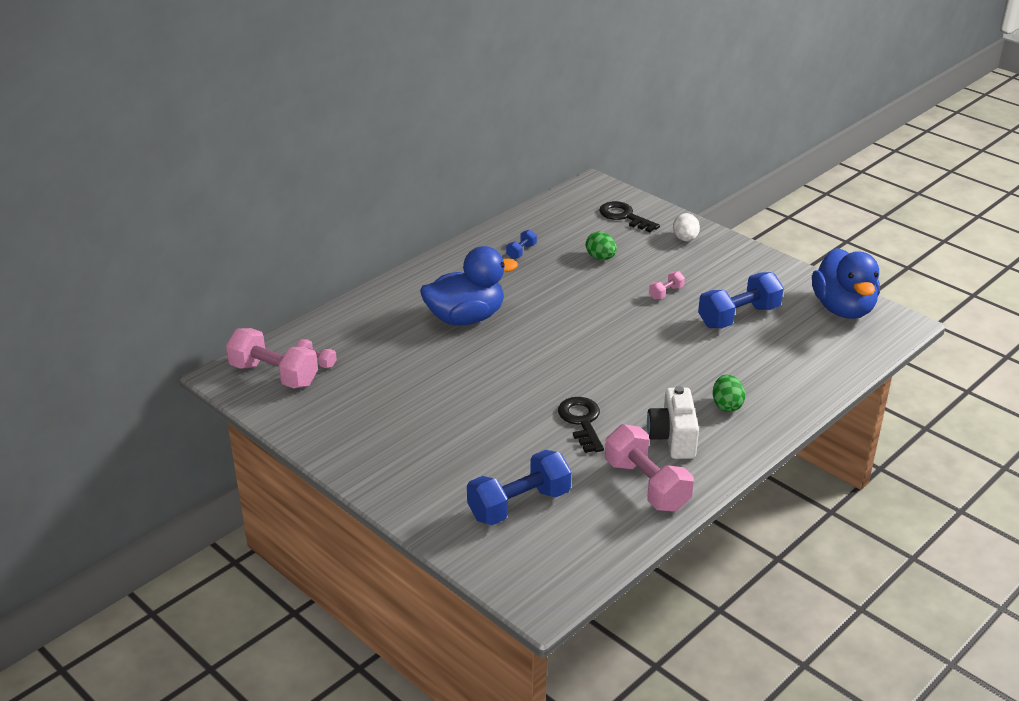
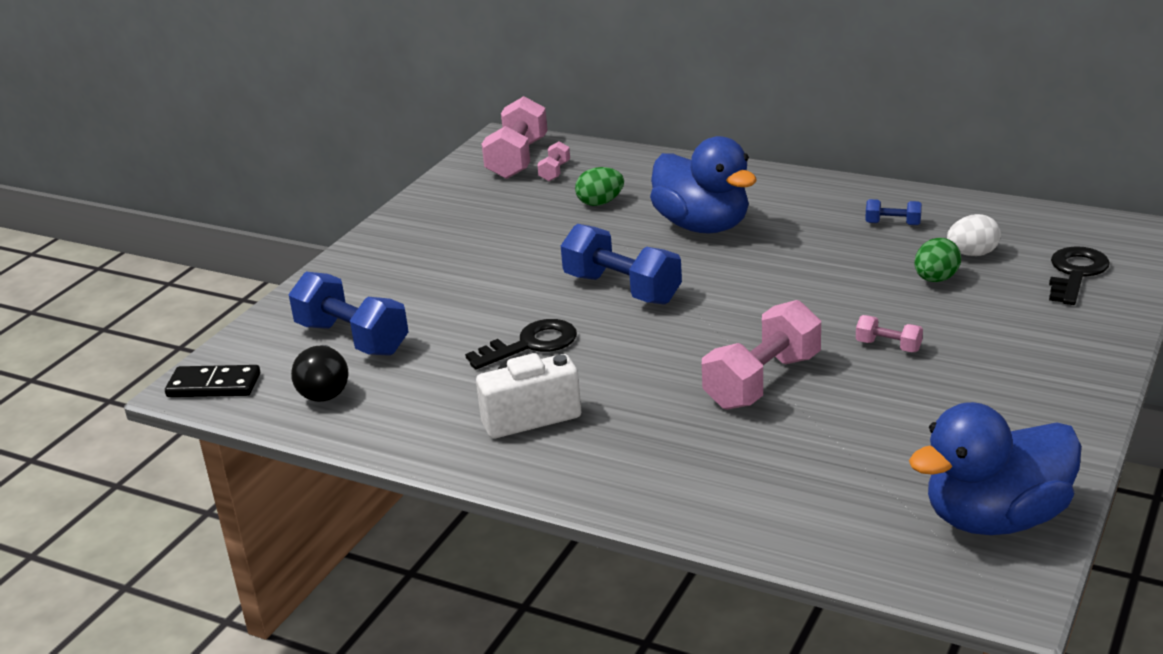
camera: 75 degrees right, 5 degrees down
pink dumbbell [605,424,694,512] -> pink dumbbell moved to [702,300,821,410]
white egg [673,213,700,242] -> white egg moved to [947,214,1001,256]
blue dumbbell [698,272,784,328] -> blue dumbbell moved to [561,224,682,305]
green egg [713,374,745,412] -> green egg moved to [575,167,624,206]
none -> black domino [165,365,260,397]
none -> black light bulb [291,345,348,402]

